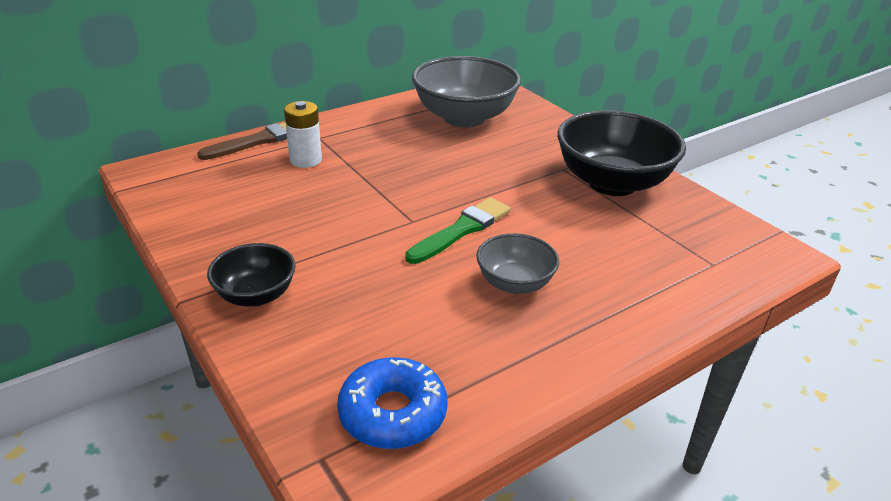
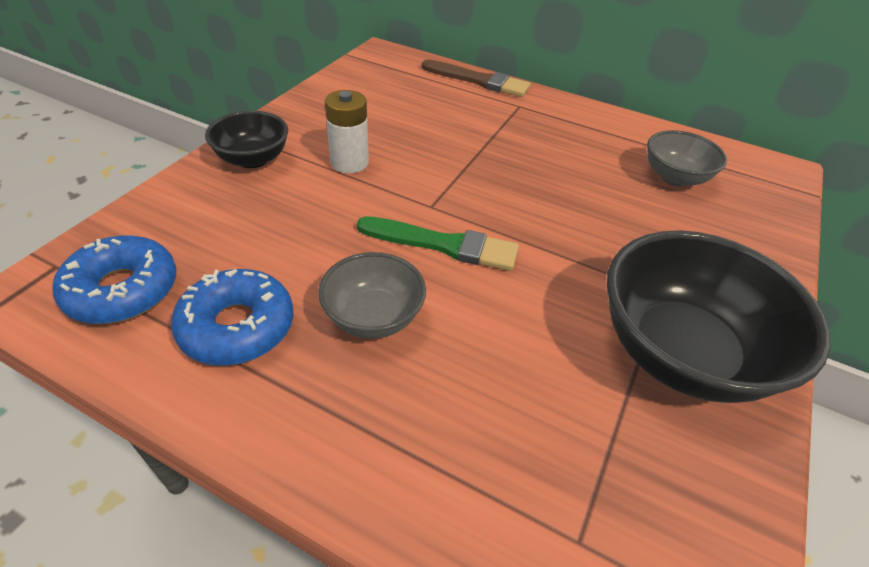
camera: 60 degrees right, 10 degrees up
white battery [284,101,322,168] -> white battery moved to [325,90,369,173]
grey bowl [412,56,521,128] -> grey bowl [647,130,727,187], size x0.54
none -> blue donut [171,269,294,366]

